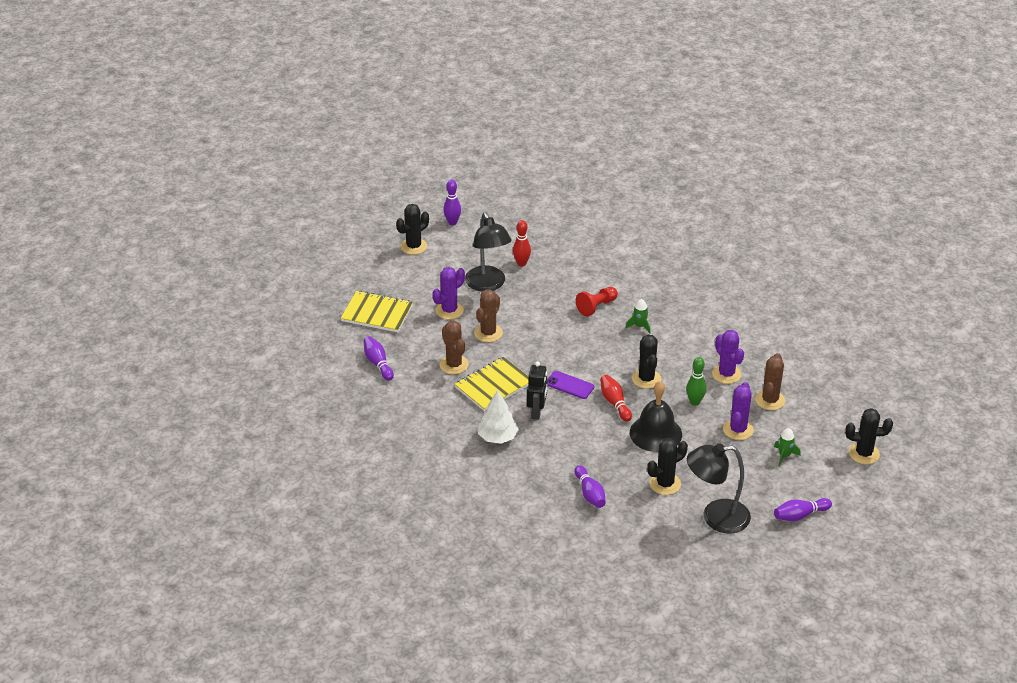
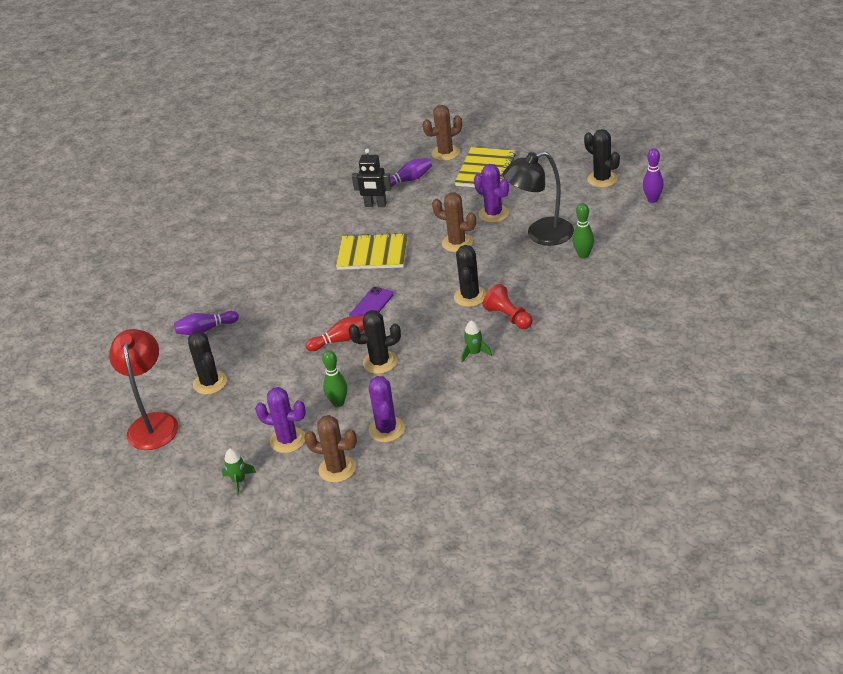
camera: 95 degrees right, 0 degrees up
brown cactus [440,321,469,374] -> brown cactus moved to [423,105,462,161]
yellow notebook [455,357,529,411] -> yellow notebook turned 45 degrees counterclockwise [336,233,408,270]
white tree [478,390,519,444] -> none
red bowling pin [513,220,531,266] -> green bowling pin [572,203,594,259]
black robot [527,362,548,420] -> black robot moved to [352,148,392,207]
black bell [630,381,682,452] -> none
black lamp [687,443,751,533] -> red lamp [109,329,179,450]
purple cactus [712,330,744,384] -> purple cactus turned 75 degrees counterclockwise [369,376,405,442]
purple bowling pin [774,498,832,521] -> none
black cactus [845,408,893,464] -> black cactus moved to [454,245,486,307]

